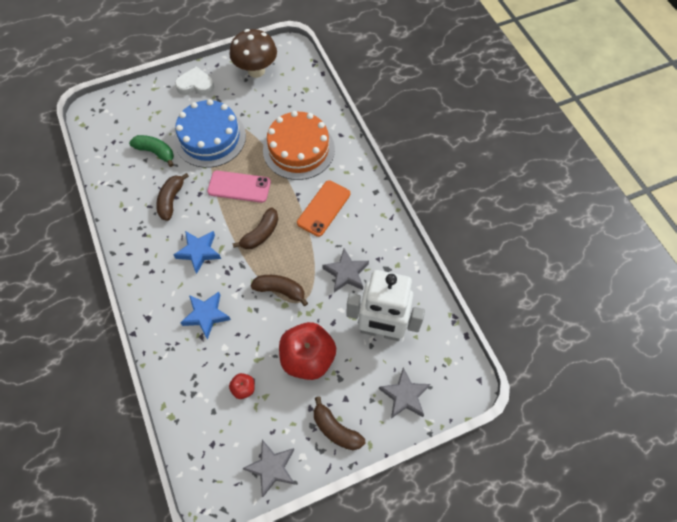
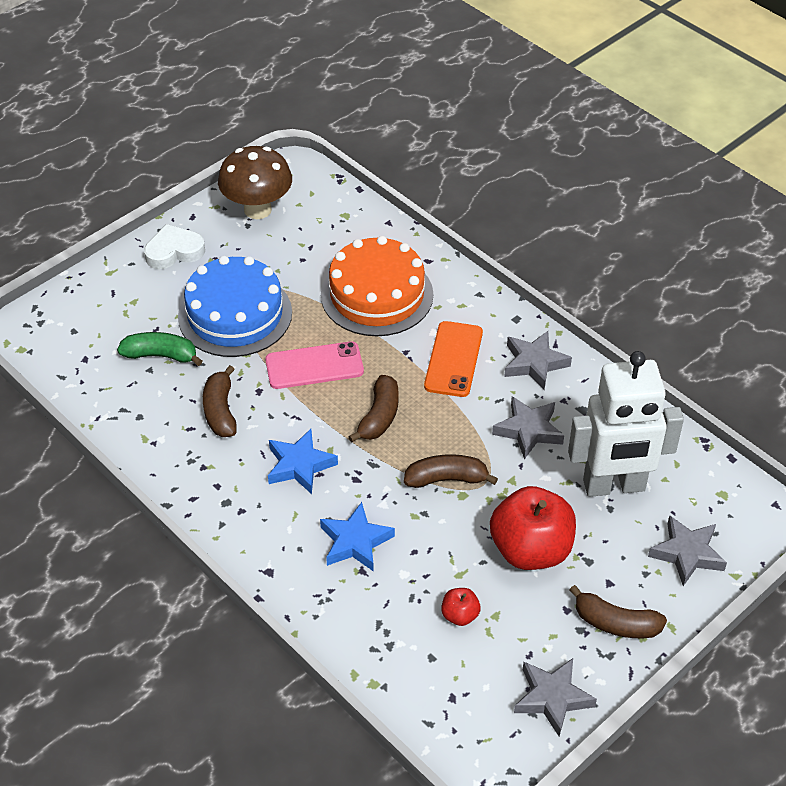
camera: 20 degrees left, 15 degrees down
none -> grey star [504,331,572,389]

